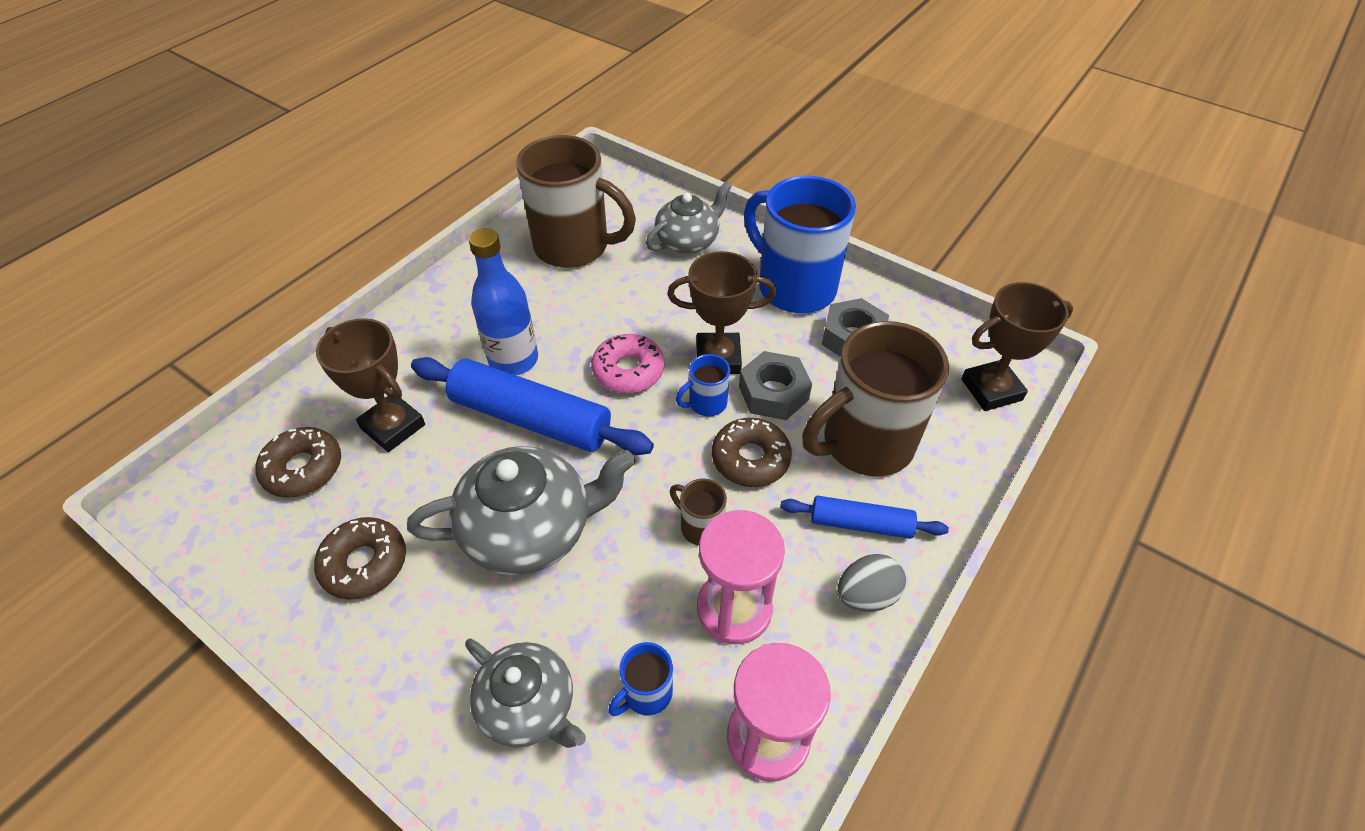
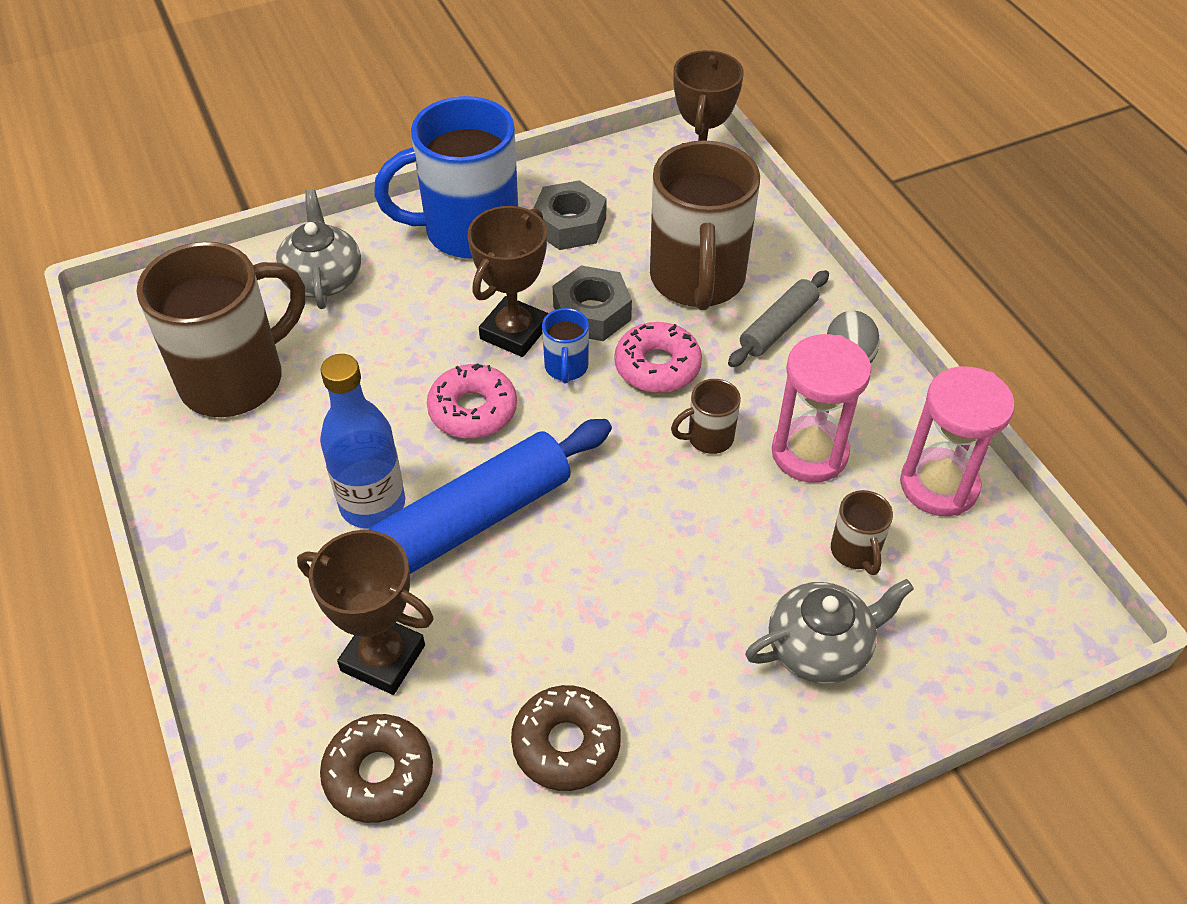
camera: 60 degrees left, 0 degrees up
brown trophy [316,318,425,452] -> brown trophy turned 45 degrees clockwise [297,530,434,695]
grey teapot [407,446,636,575] -> none
blue mug [608,642,673,716] -> brown mug [831,490,893,575]
brown donut [712,418,792,487] -> pink donut [615,322,702,393]
blue rolling pin [780,496,949,539] -> grey rolling pin [728,270,829,367]

